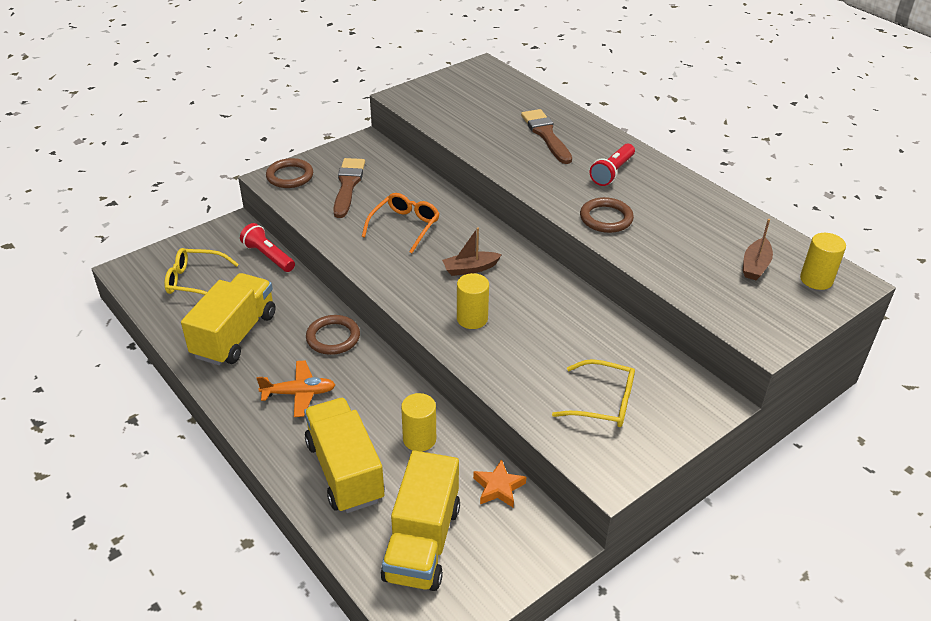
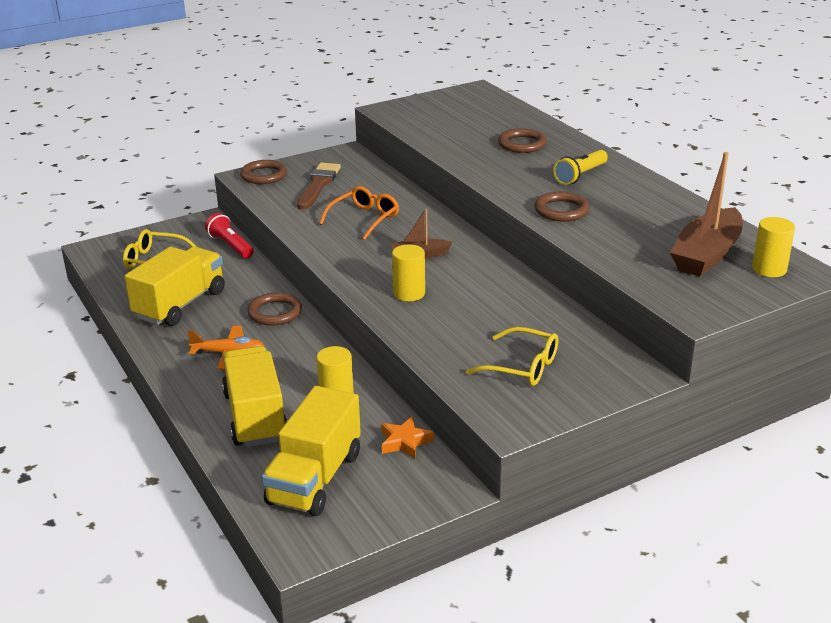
camera: 10 degrees right, 10 degrees down
brown brush [521,109,572,164] -> brown ring [498,128,547,153]
red flashlight [590,144,635,186] -> yellow flashlight [553,150,608,185]
brown boat [743,219,773,280] -> brown boat [670,152,743,277], size x1.90

